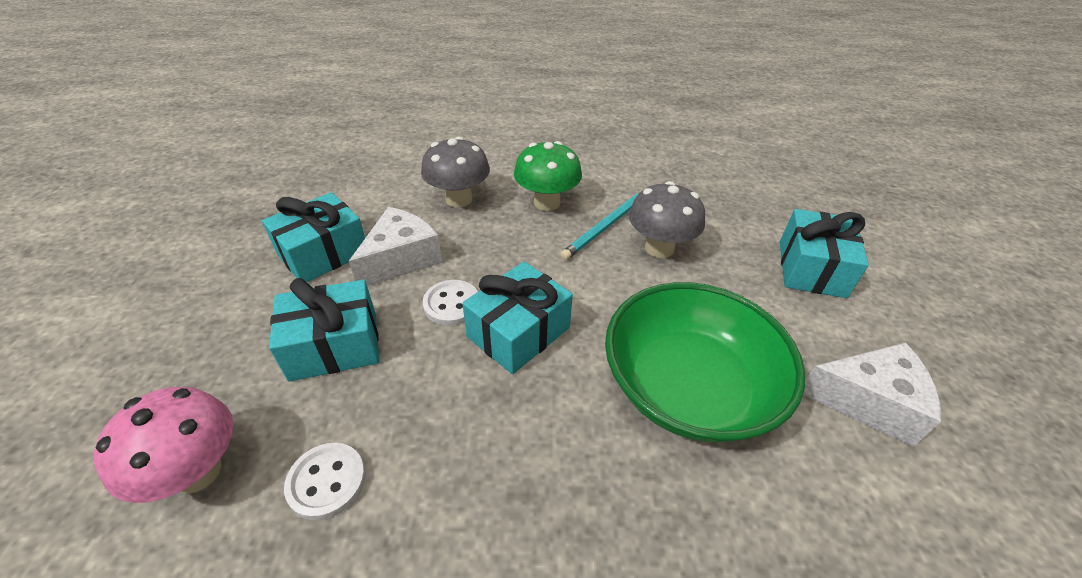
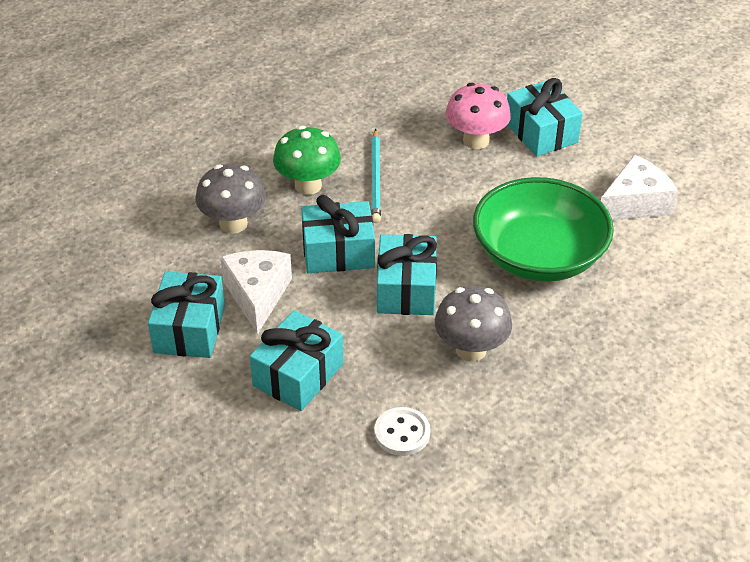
camera: 40 degrees left, 0 degrees up
pink mushroom [94,387,234,503] -> pink mushroom moved to [445,83,511,149]
white button [423,280,478,326] -> none
grey mushroom [629,181,705,258] -> grey mushroom moved to [435,286,512,362]
none -> turquoise gift [301,195,375,273]

